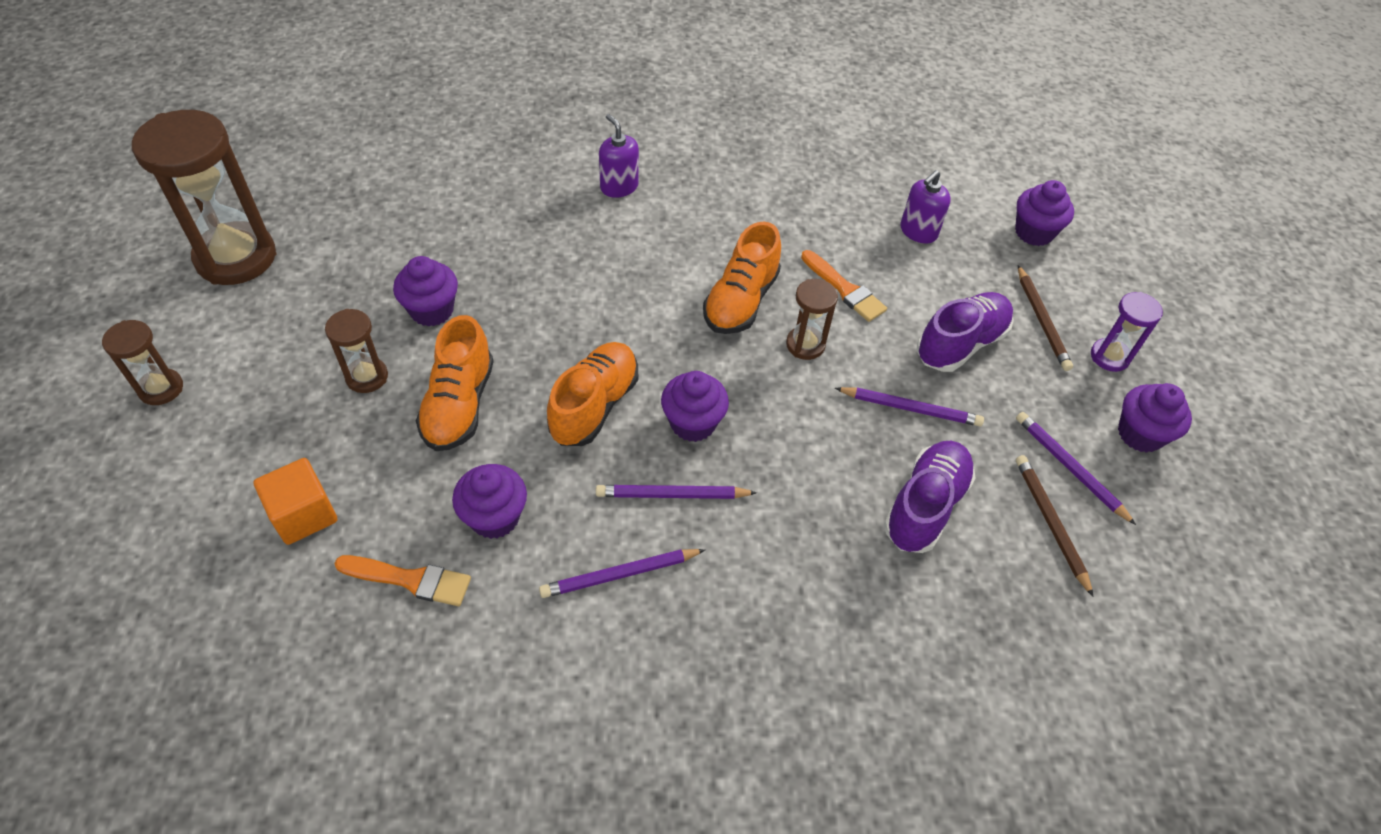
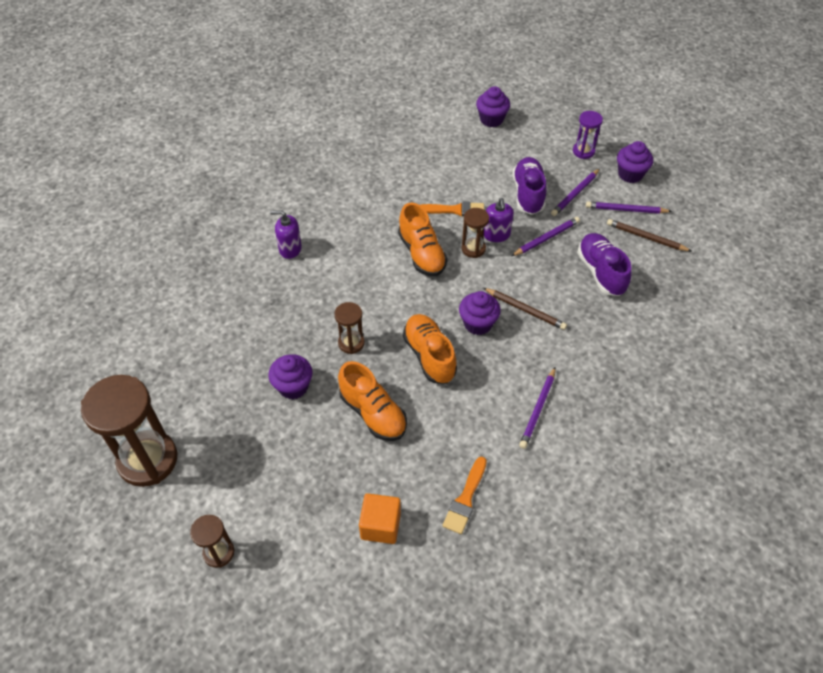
camera: 45 degrees left, 0 degrees up
brown hourglass [325,309,388,393] -> brown hourglass moved to [334,302,365,354]
orange brush [334,555,471,606] -> orange brush turned 150 degrees clockwise [443,457,487,534]
purple cupcake [452,464,527,539] -> none
purple pencil [596,485,757,499] -> purple pencil moved to [551,169,600,216]
purple soap dispenser [900,170,951,244] -> purple soap dispenser moved to [483,198,514,242]
brown pencil [1018,265,1073,371] -> brown pencil moved to [483,288,567,330]

